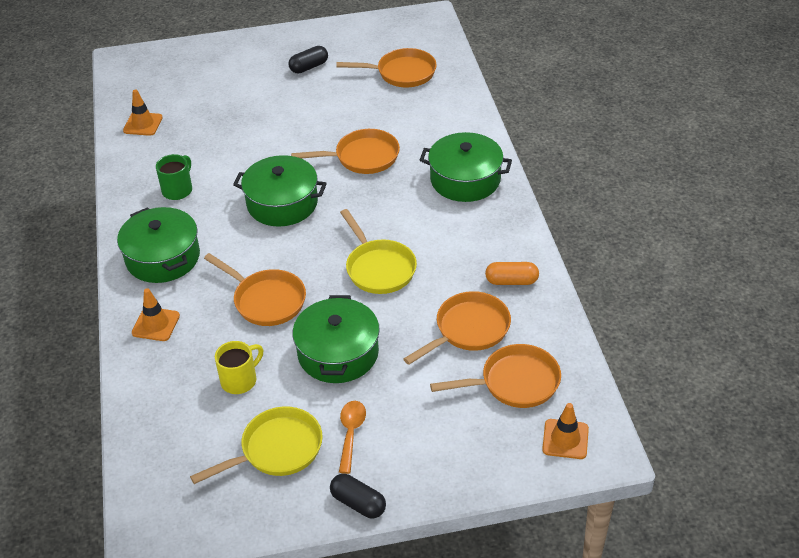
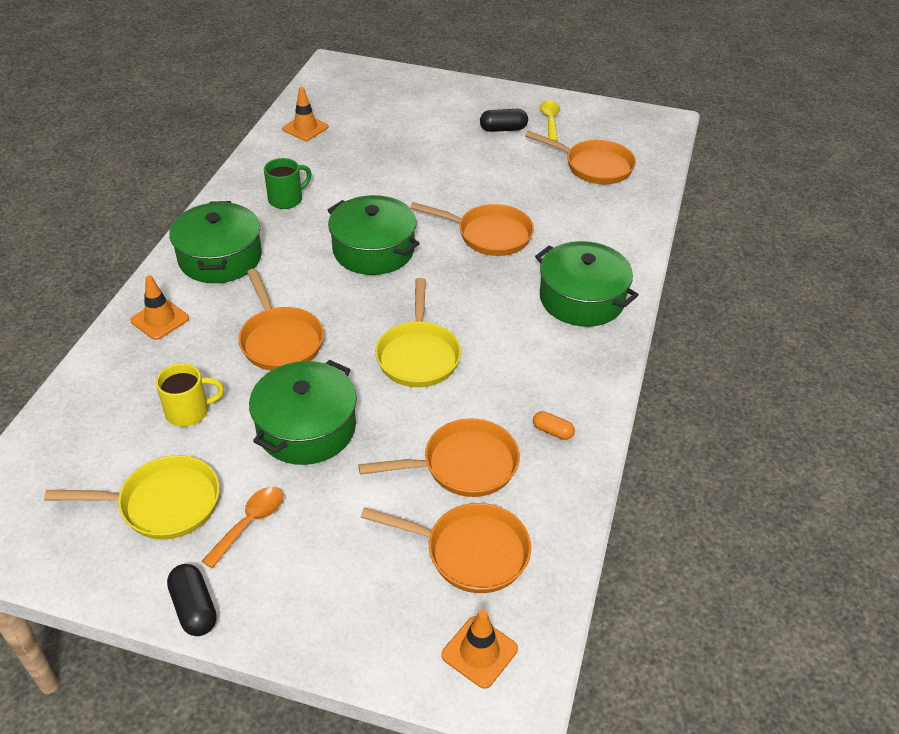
camera: 25 degrees right, 0 degrees up
orange capsule [485,262,539,285] -> orange capsule [533,411,575,440], size x0.65
none -> yellow spoon [540,100,560,141]

